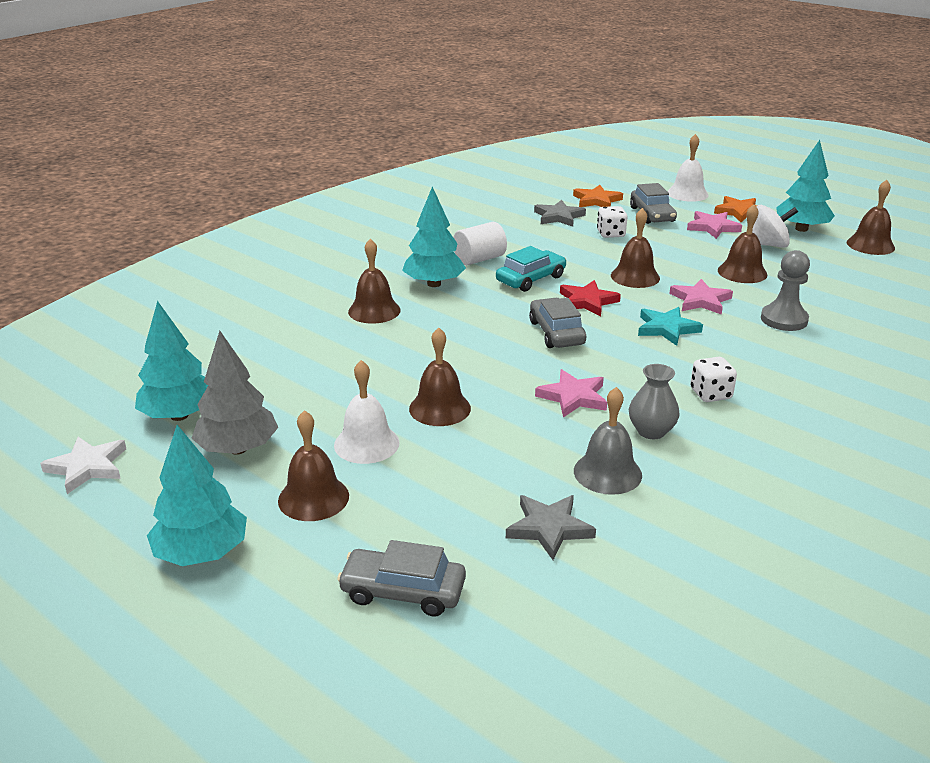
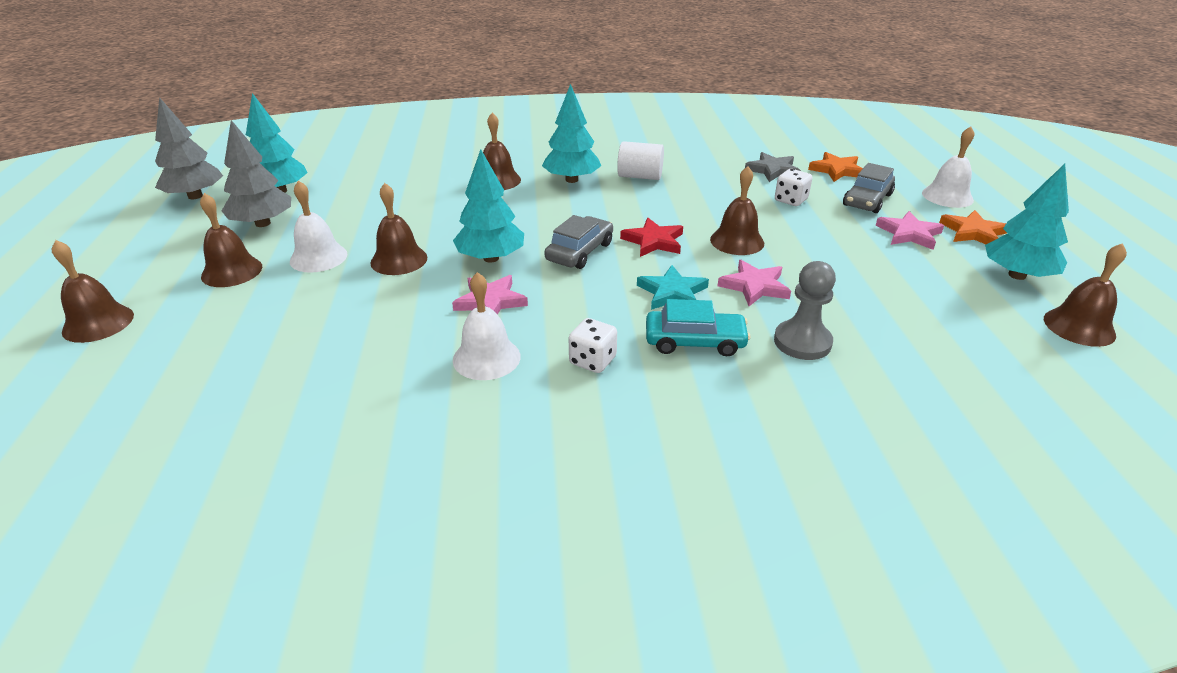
camera: 45 degrees right, 5 degrees up
white star [40,437,126,494] -> grey tree [155,97,223,199]
turquoise tree [147,425,247,566] -> turquoise tree moved to [453,149,524,263]
grey car [337,540,466,616] -> none
turquoise car [496,246,566,292] -> turquoise car moved to [646,299,750,356]
grey star [506,495,596,560] -> none
grey bell [574,387,642,495] -> none
grey vase [629,364,680,439] -> white bell [453,272,521,380]
brown bell [718,204,768,283] -> brown bell moved to [52,240,134,343]
white spinning top [752,205,798,248] -> none

